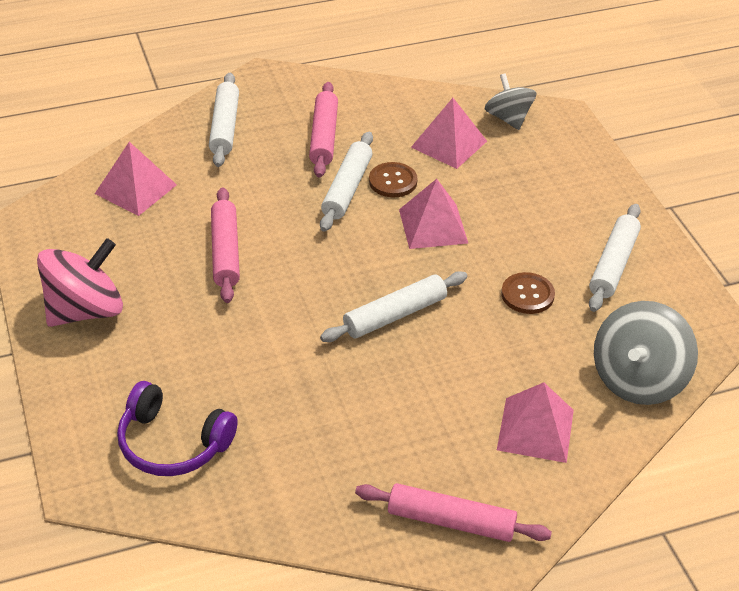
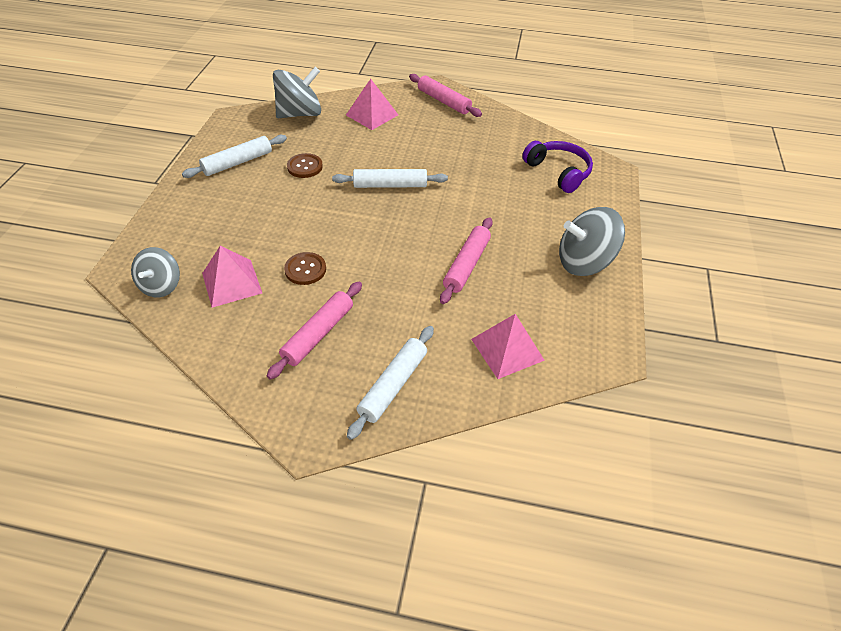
camera: 150 degrees left, 5 degrees up
pink spinning top [37,238,123,327] -> grey spinning top [559,207,625,276]
white rolling pin [320,132,373,232] -> none
pink pyramid [399,179,468,249] -> none

